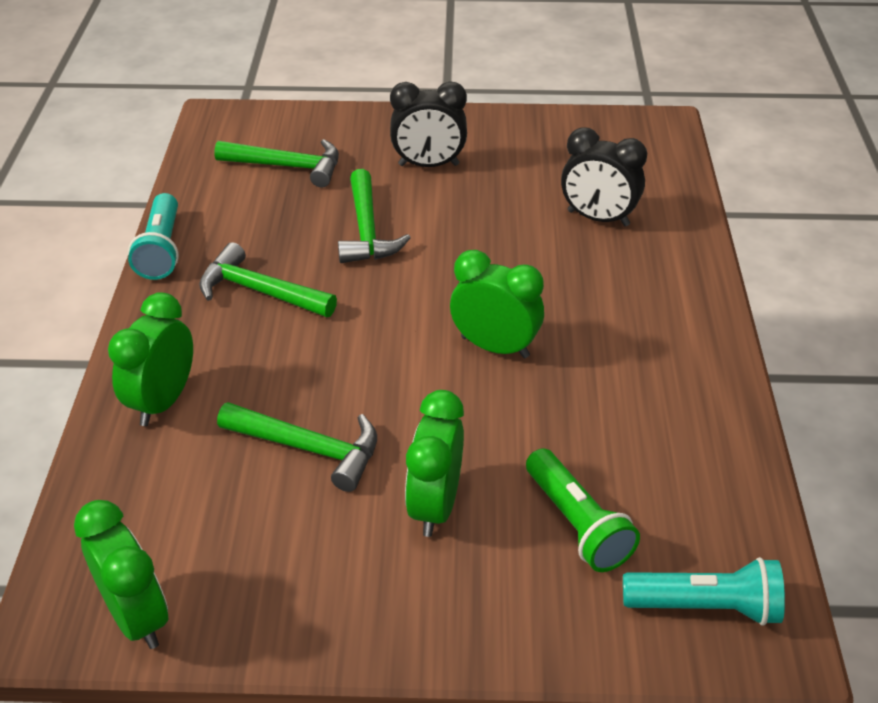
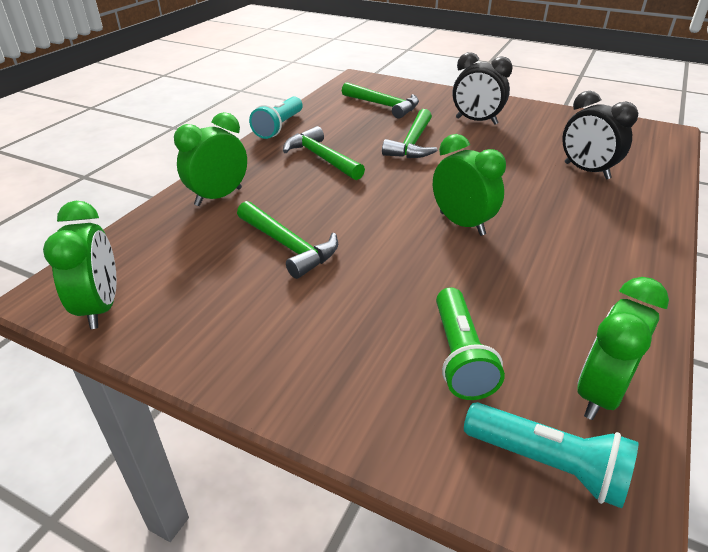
camera: 25 degrees right, 5 degrees down
green clock [405,390,464,537] -> green clock moved to [577,277,669,420]

